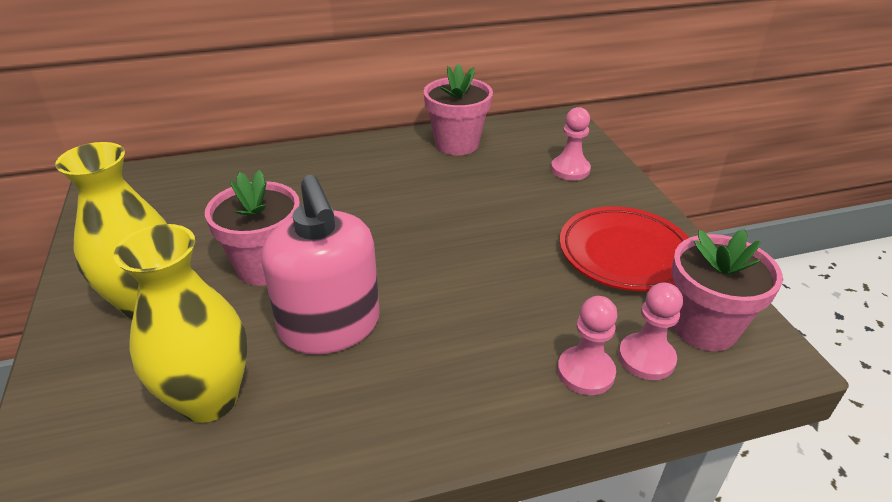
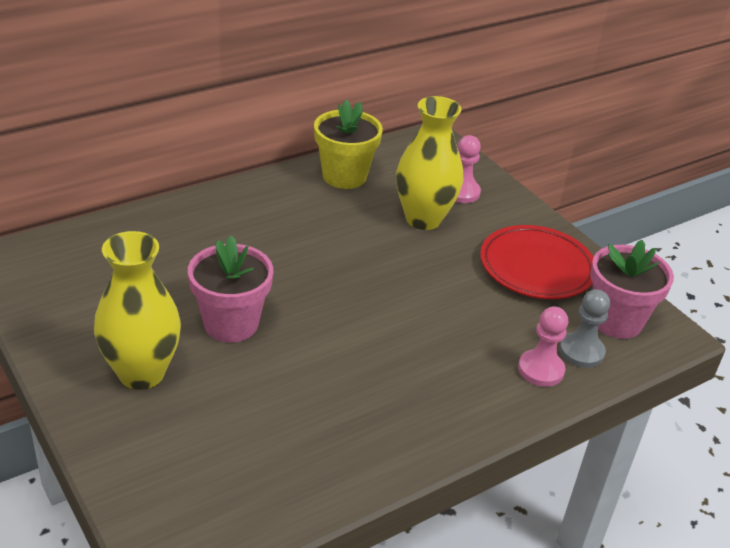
camera: 20 degrees left, 0 degrees up
yellow vase [114,224,247,423] -> yellow vase moved to [396,96,463,230]
pink soap dispenser [262,175,380,354] -> none
pink flower pot [424,64,493,155] -> yellow flower pot [314,100,383,189]
pink pawn [618,282,683,380] -> grey pawn [559,289,610,368]

